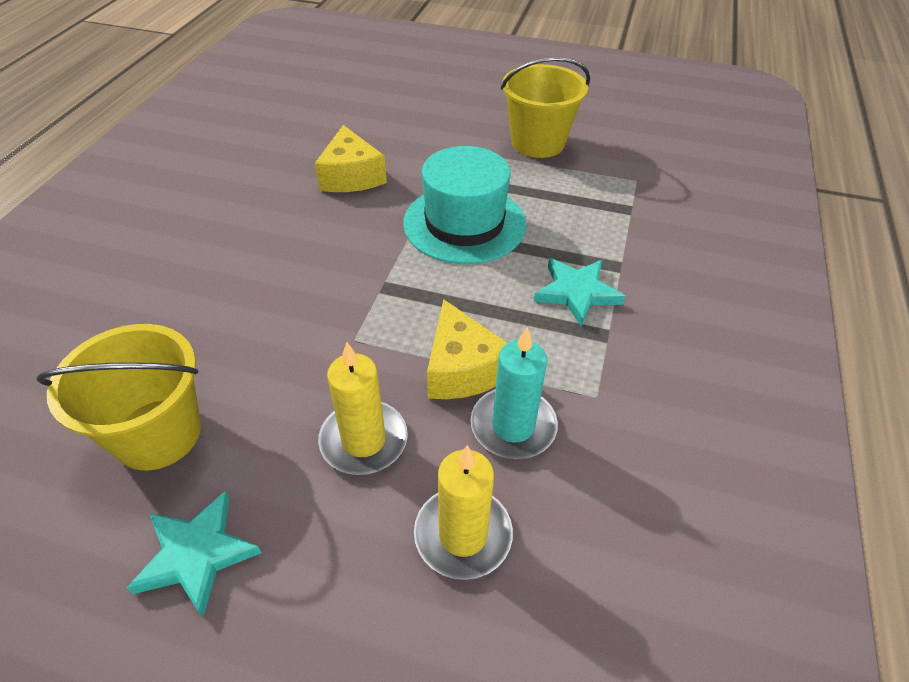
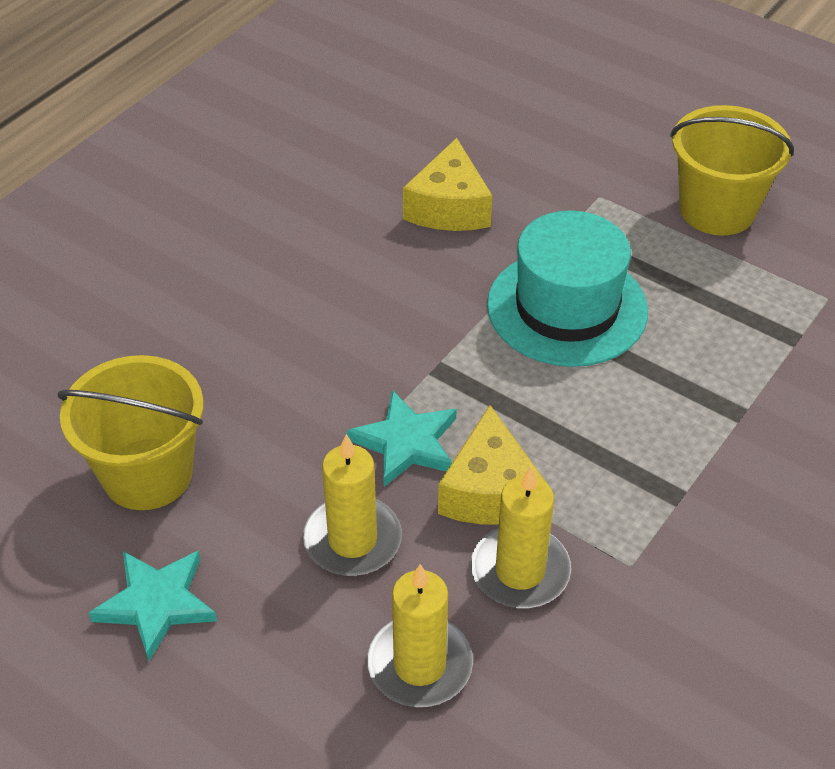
camera: 20 degrees right, 0 degrees up
turquoise candle [471,327,558,459] -> yellow candle [471,466,571,608]
turquoise star [534,258,625,326] -> turquoise star moved to [347,390,457,487]

